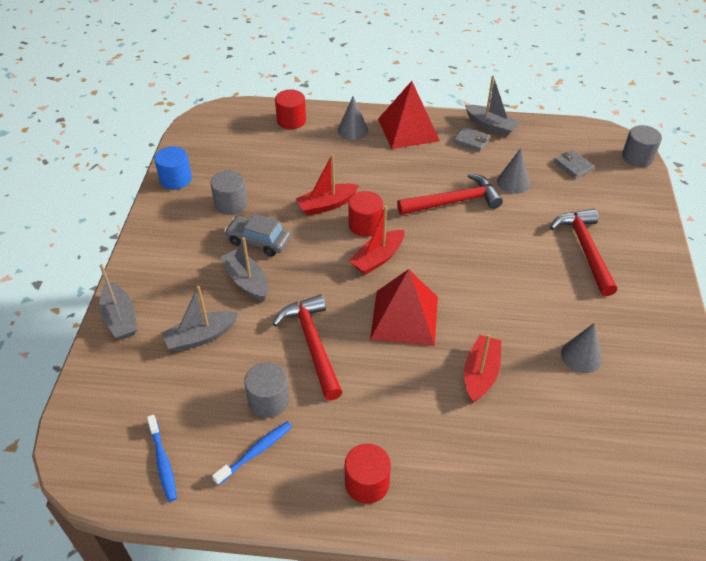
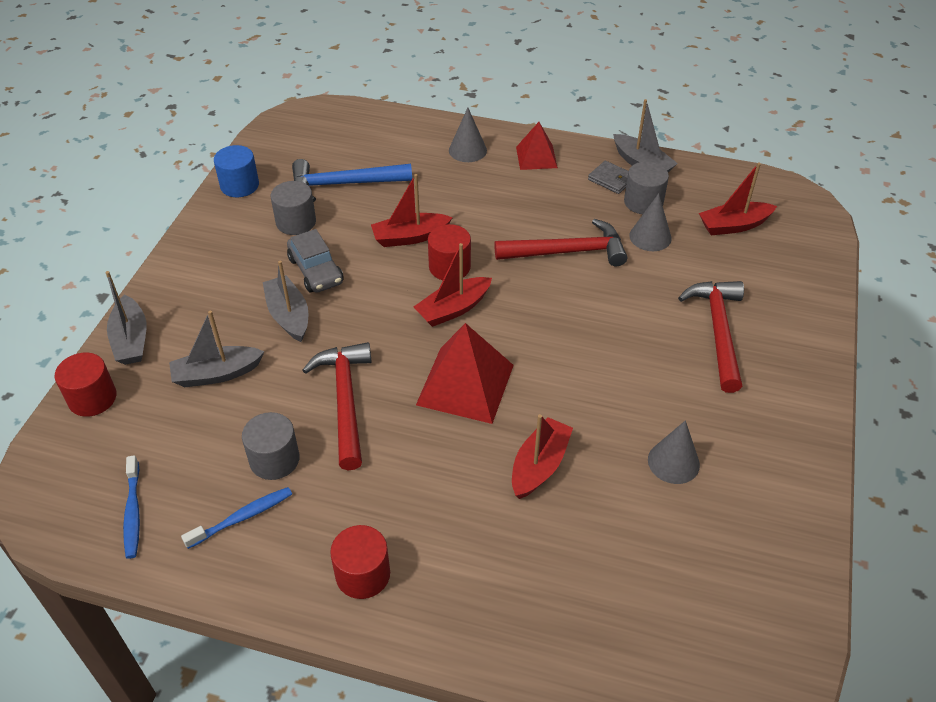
camera: 10 degrees right, 0 degrees up
grey car [225,214,291,257] -> grey car turned 150 degrees counterclockwise [287,229,343,293]
red cylinder [275,90,306,129] -> red cylinder moved to [55,352,116,417]
red pyramid [378,81,440,149] -> red pyramid [516,122,558,170], size x0.60
grey wallet [554,150,594,179] -> red boat [699,162,777,236]
grey cylinder [622,125,662,167] -> grey cylinder moved to [624,161,669,214]
none -> blue hammer [292,159,412,202]

